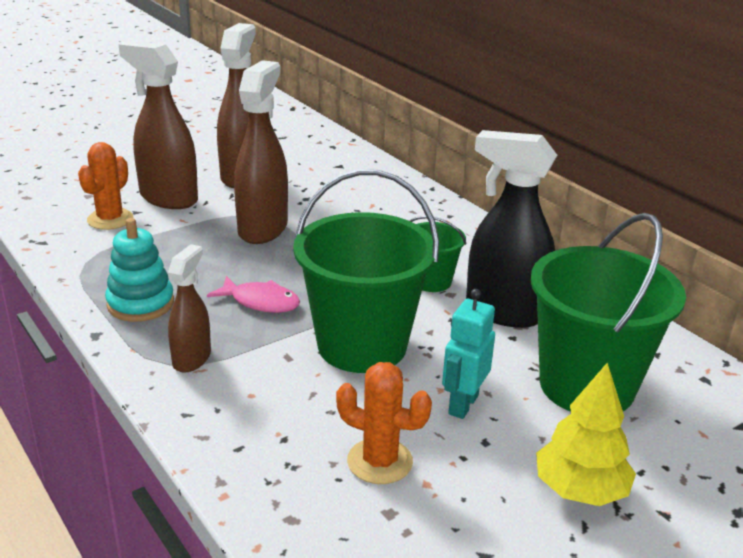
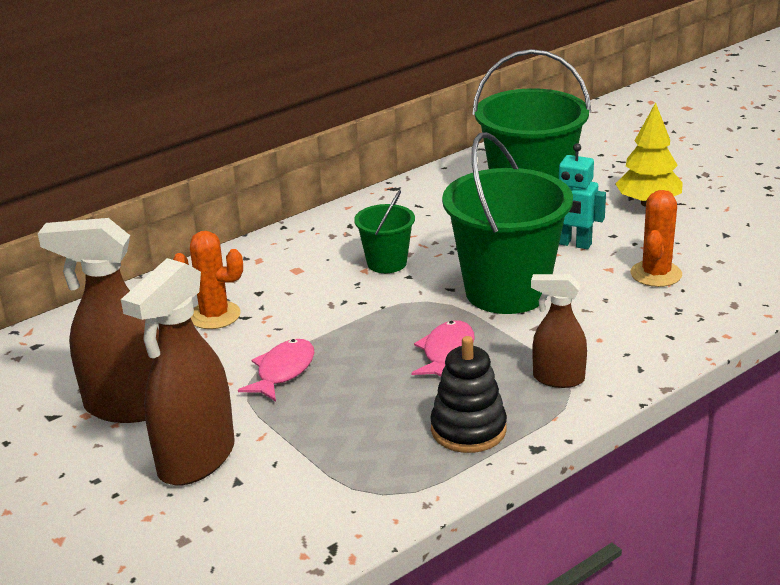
camera: 90 degrees left, 0 degrees up
orange cactus [78,142,133,230] -> orange cactus moved to [173,231,243,329]
turquoise stacking toy [105,218,174,322] -> black stacking toy [430,336,507,453]
brown spray bottle [234,60,288,244] -> pink fish [238,339,314,401]
black spray bottle [466,130,557,328] -> none

